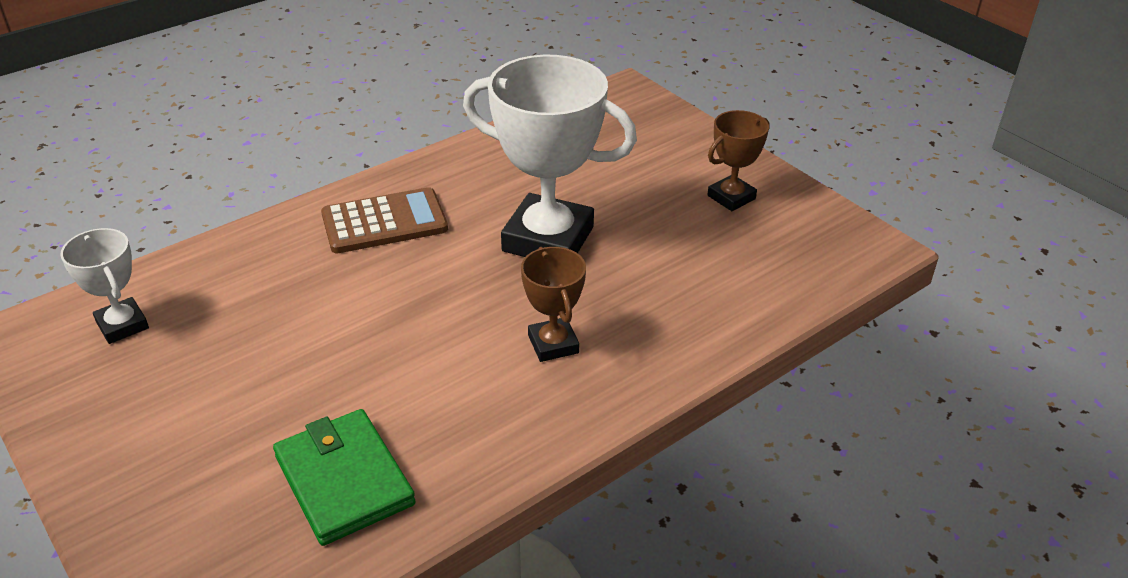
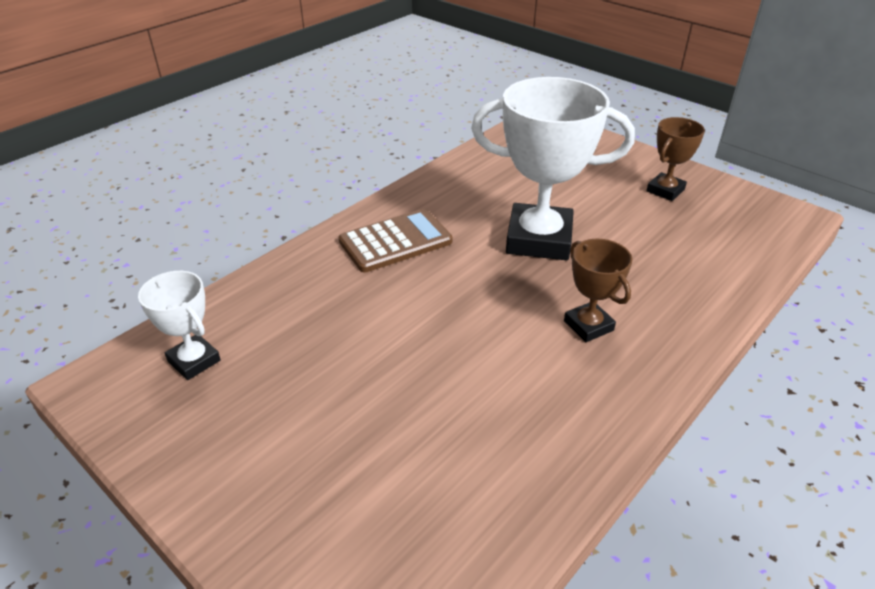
camera: 10 degrees left, 0 degrees up
green wallet [273,409,416,546] -> none

